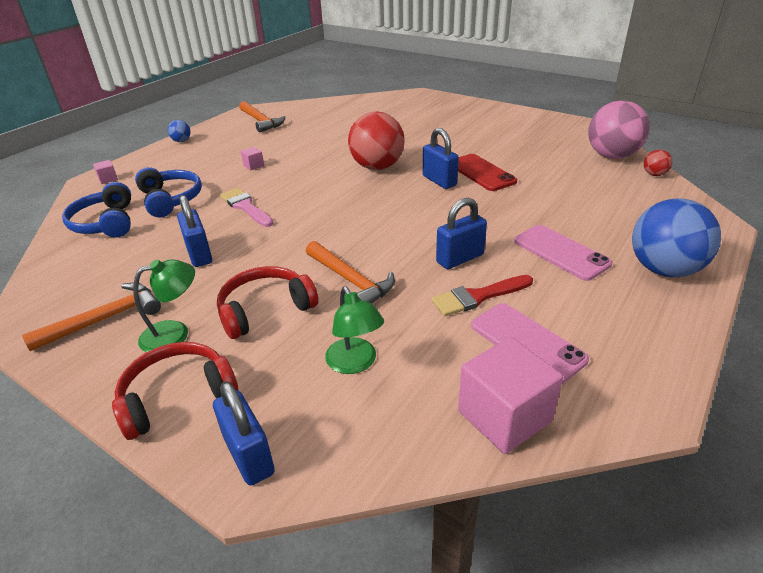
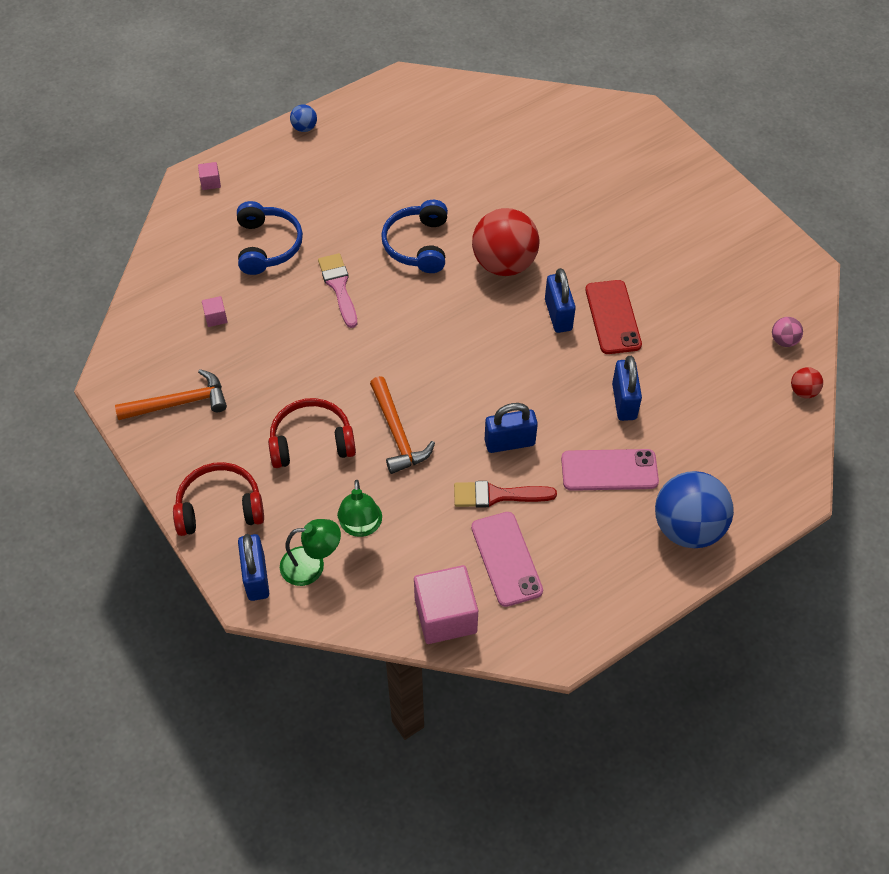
camera: 20 degrees right, 20 degrees up
blue headphones [62,182,131,238] -> blue headphones moved to [381,200,448,273]
green lamp [133,259,195,352] -> green lamp moved to [280,519,341,586]
blue padlock [177,195,212,267] -> blue padlock moved to [612,356,642,421]
orange hammer [239,101,286,133] -> none
pink cube [241,147,264,170] -> pink cube moved to [202,296,228,327]
pink phone [514,225,612,281] -> pink phone turned 75 degrees counterclockwise [561,449,659,491]
pink ball [588,100,650,159] -> pink ball [772,317,803,347], size x0.44

